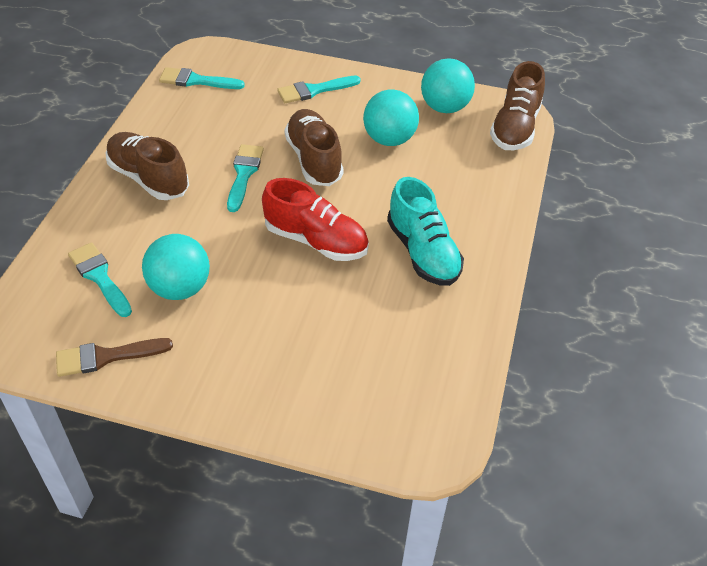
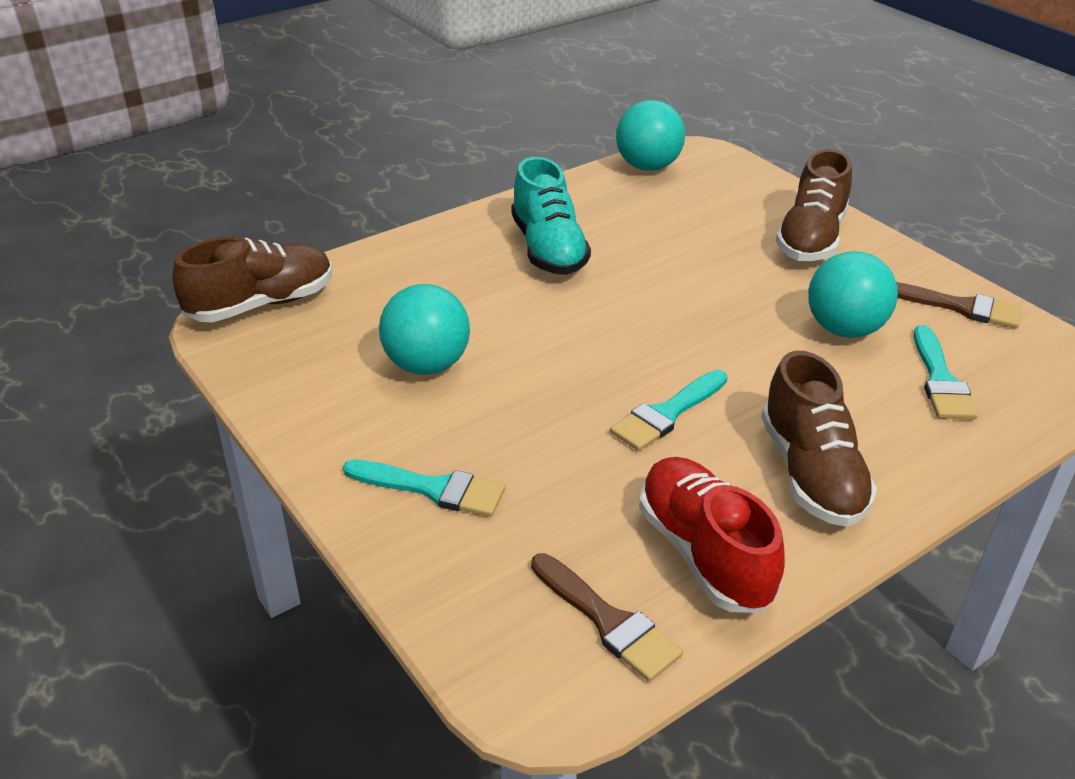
camera: 140 degrees left, 10 degrees down
turquoise brush [159,67,245,89] -> brown brush [531,553,683,682]
red shoe [262,178,369,261] -> red shoe moved to [639,457,785,613]
brown shoe [284,109,344,186] -> brown shoe moved to [776,149,852,261]
turquoise shoe [387,177,464,286] -> turquoise shoe turned 150 degrees clockwise [511,157,591,275]
turquoise ball [421,58,475,113] -> turquoise ball moved to [616,100,685,171]

